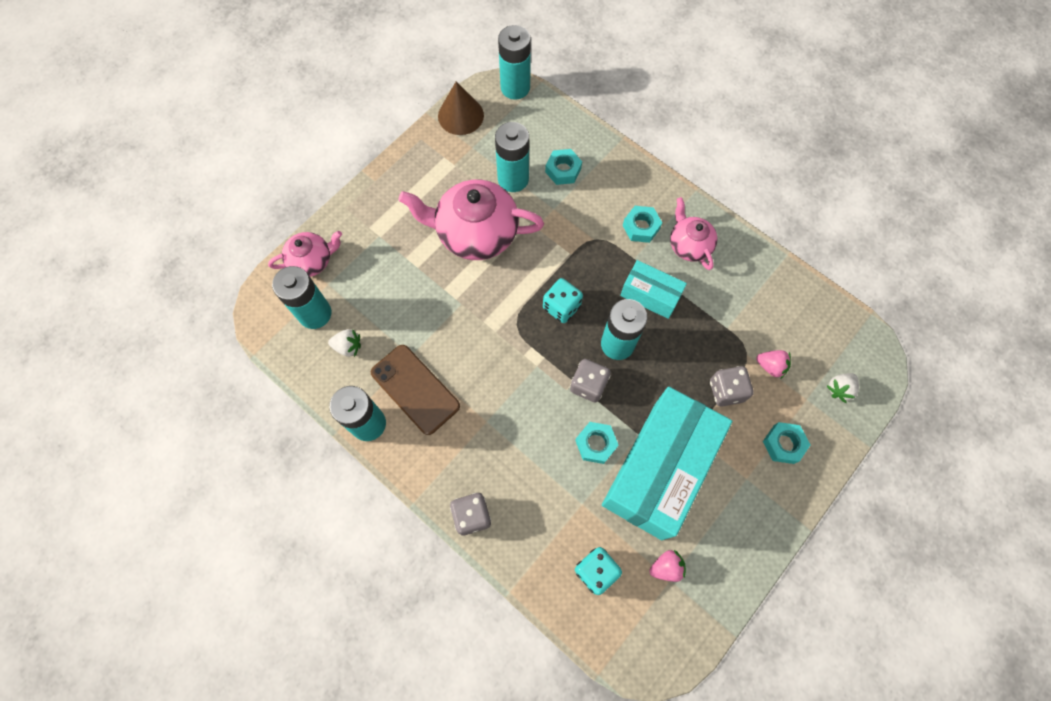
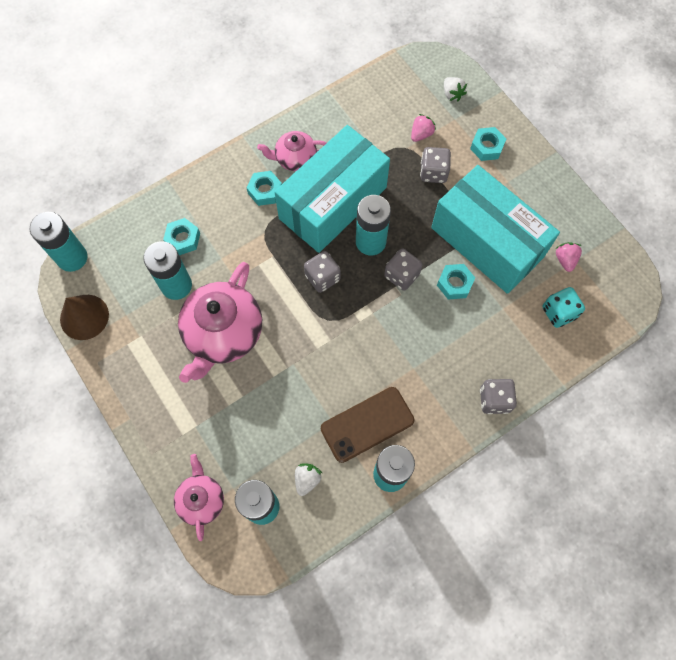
camera: 75 degrees left, 0 degrees up
turquoise dice [543,278,583,323] -> grey dice [304,251,341,293]
turquoise box [620,260,687,319] -> turquoise box [275,125,390,253], size x2.08

